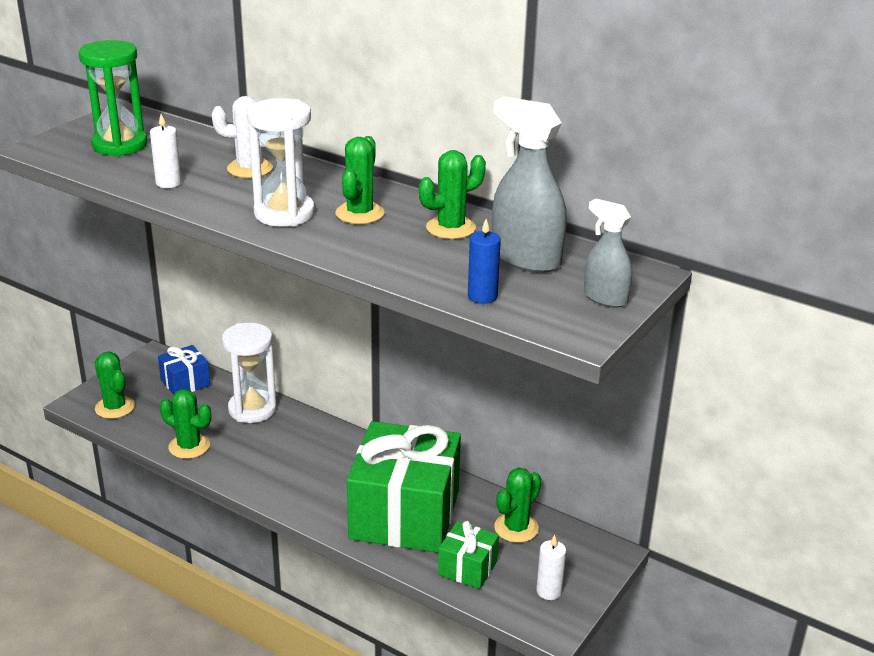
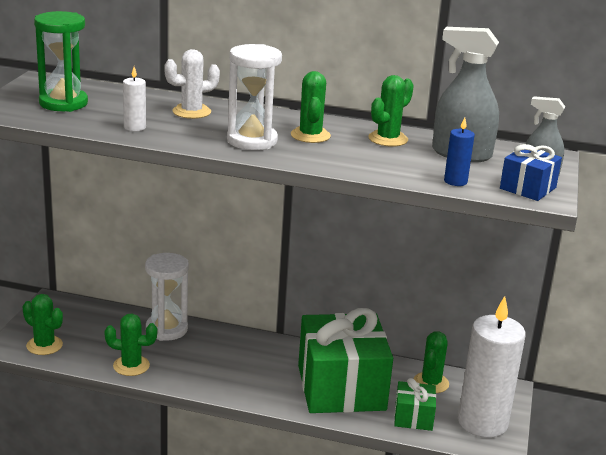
camera: 20 degrees left, 5 degrees down
blue gift [158,345,210,395] -> blue gift moved to [500,144,562,201]
white candle [536,535,566,600] -> white candle [458,296,526,438], size x2.45

